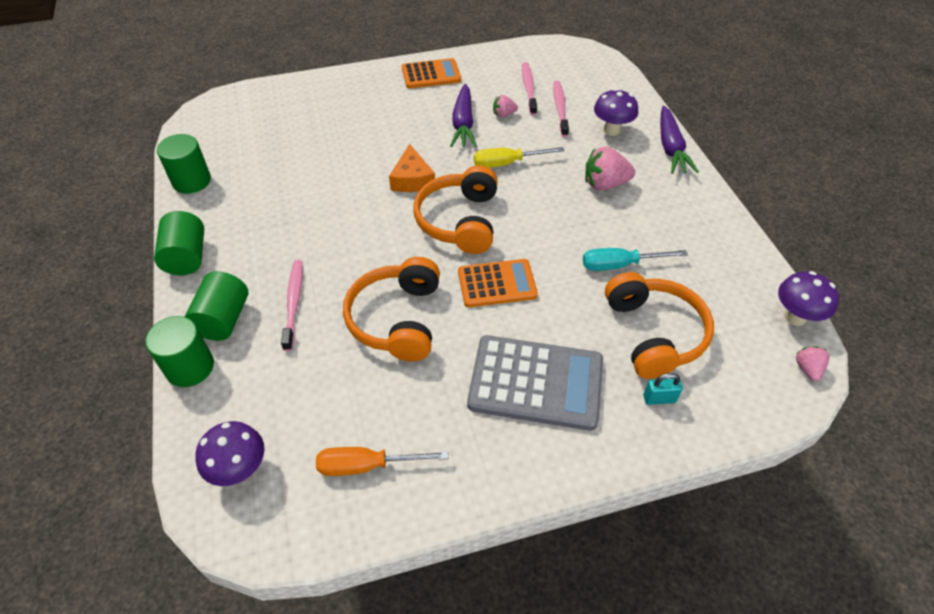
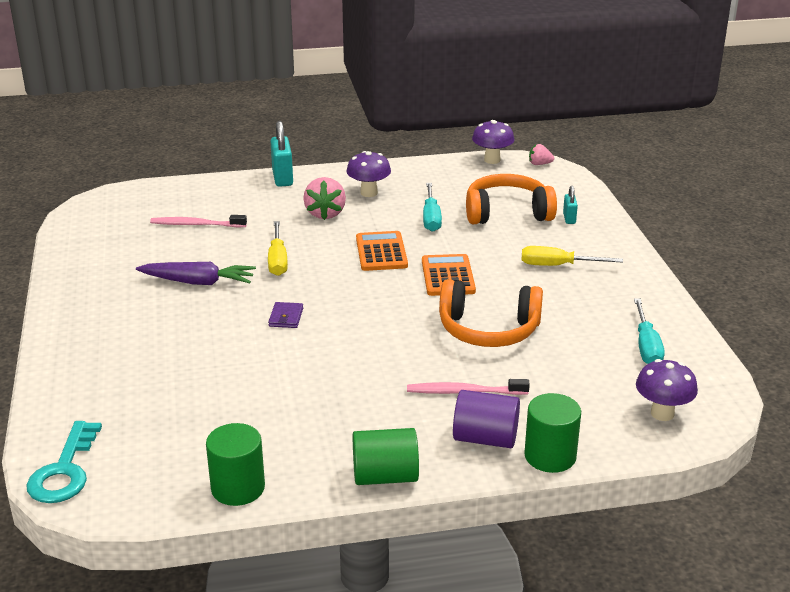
camera: 85 degrees left, 20 degrees down
green cylinder [184,271,248,341] -> purple cylinder [453,390,520,448]
orange screwdriver [316,447,448,476] -> turquoise screwdriver [634,299,665,364]
orange cheese [389,144,435,192] -> purple wallet [268,302,303,328]
orange calculator [402,58,461,89] -> orange calculator moved to [356,231,408,271]
orange headphones [414,165,498,254] -> none
grey calculator [467,335,603,431] -> yellow screwdriver [521,246,623,266]
pink strawberry [493,95,518,117] -> none
pink toothbrush [522,62,537,115] -> none
purple mushroom [594,89,638,136] -> purple mushroom moved to [346,151,391,197]
purple carrot [660,105,699,174] -> turquoise padlock [271,121,293,187]
none -> turquoise key [26,421,102,503]

